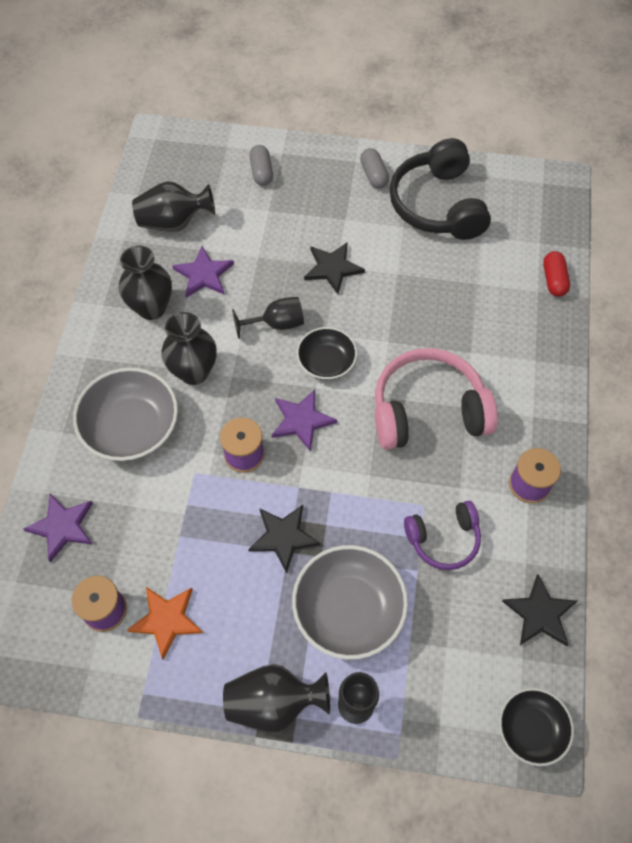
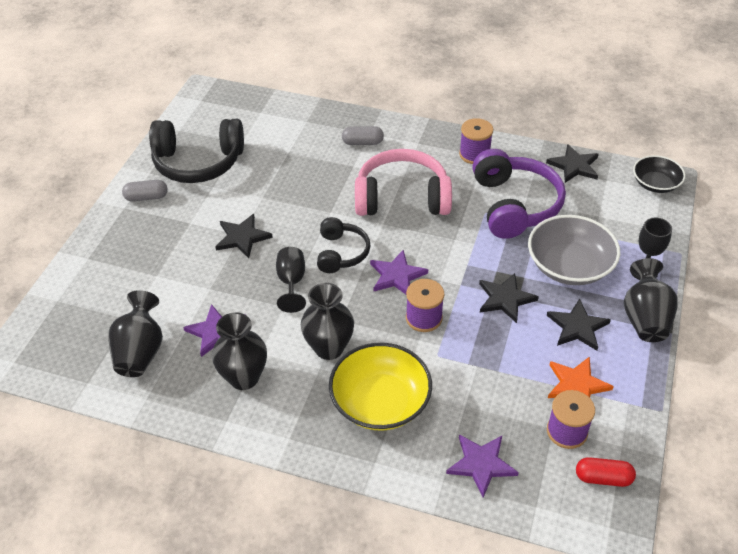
camera: 80 degrees left, 15 degrees down
grey bowl [73,368,178,461] -> yellow bowl [329,343,432,430]
grey capsule [249,145,273,186] -> grey capsule moved to [342,126,384,145]
black bowl [297,327,357,380] -> black headphones [317,217,371,273]
pink headphones [375,348,498,450] -> pink headphones turned 90 degrees clockwise [355,149,452,216]
purple headphones [404,501,481,570] -> purple headphones [472,149,566,239], size x1.71
red capsule [543,251,570,297] -> red capsule moved to [576,457,636,487]
none -> black star [547,298,611,351]

